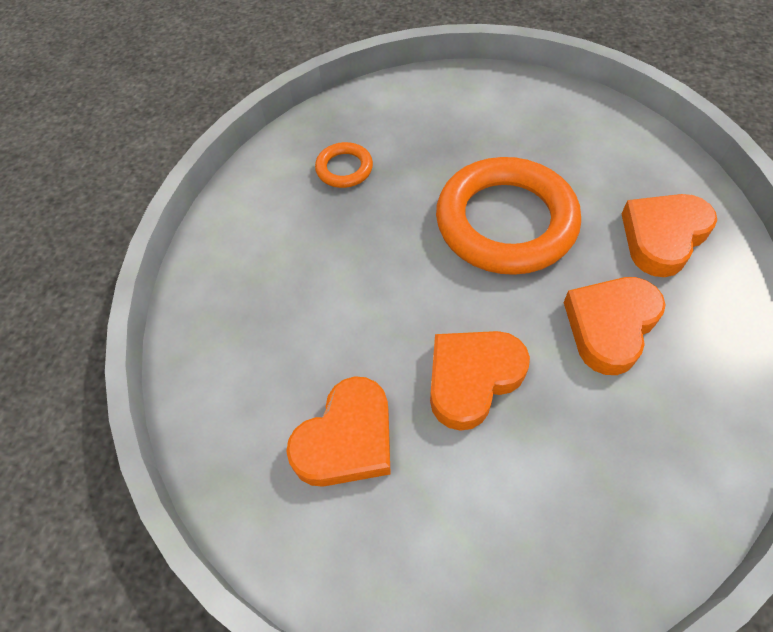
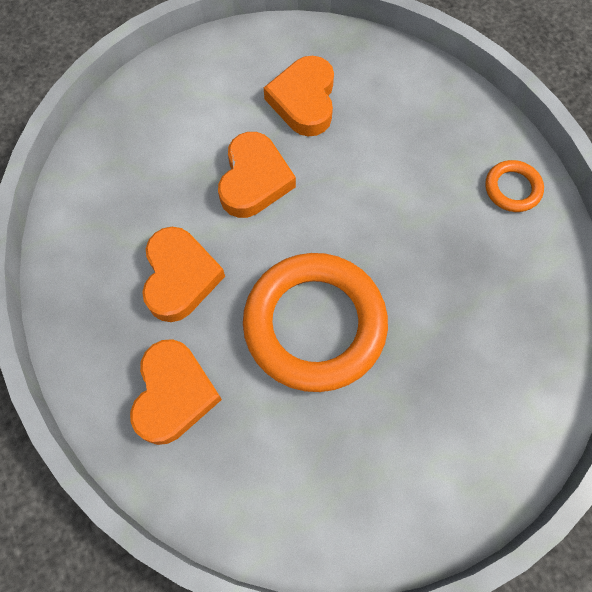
camera: 140 degrees right, 10 degrees up
orange ring [315,142,373,188] -> orange ring moved to [485,160,544,212]

